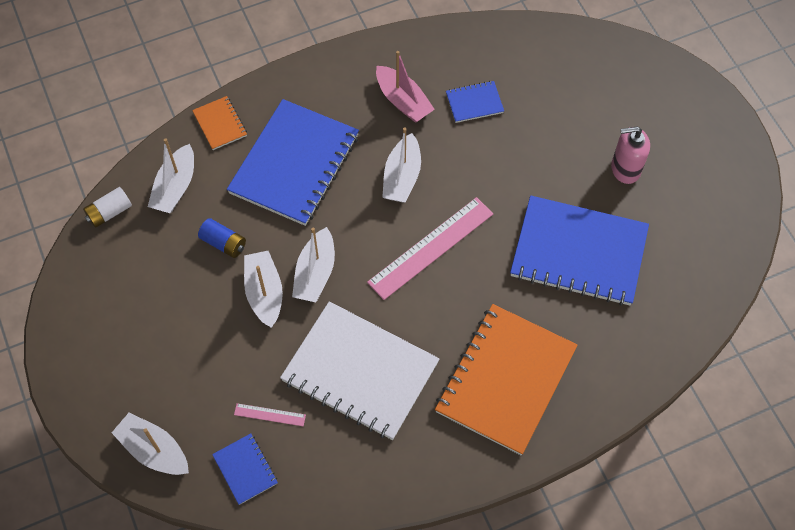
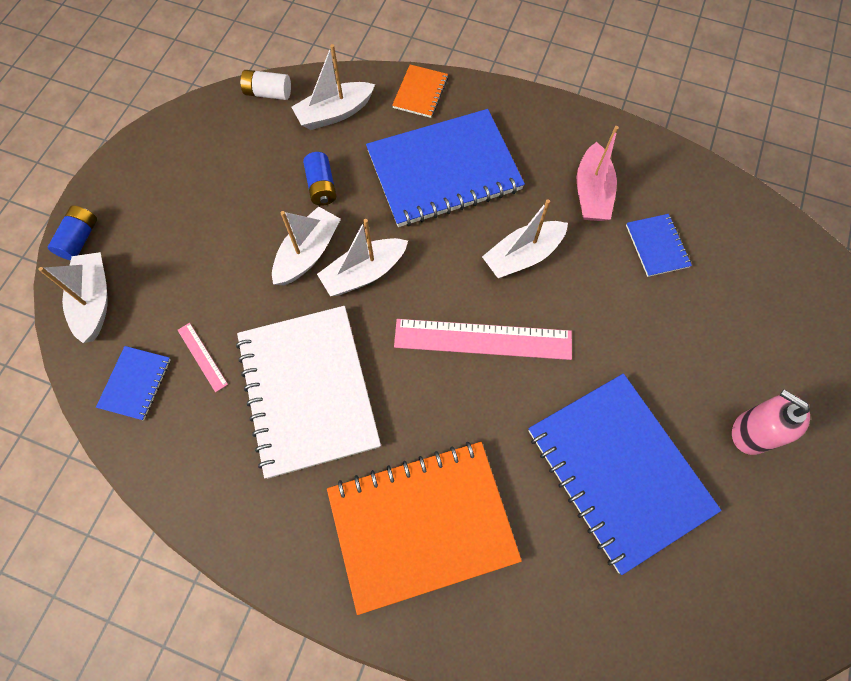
camera: 45 degrees right, 5 degrees up
blue notebook [446,81,504,123] -> blue notebook turned 45 degrees clockwise [626,214,692,277]
none -> blue battery [48,205,97,260]

